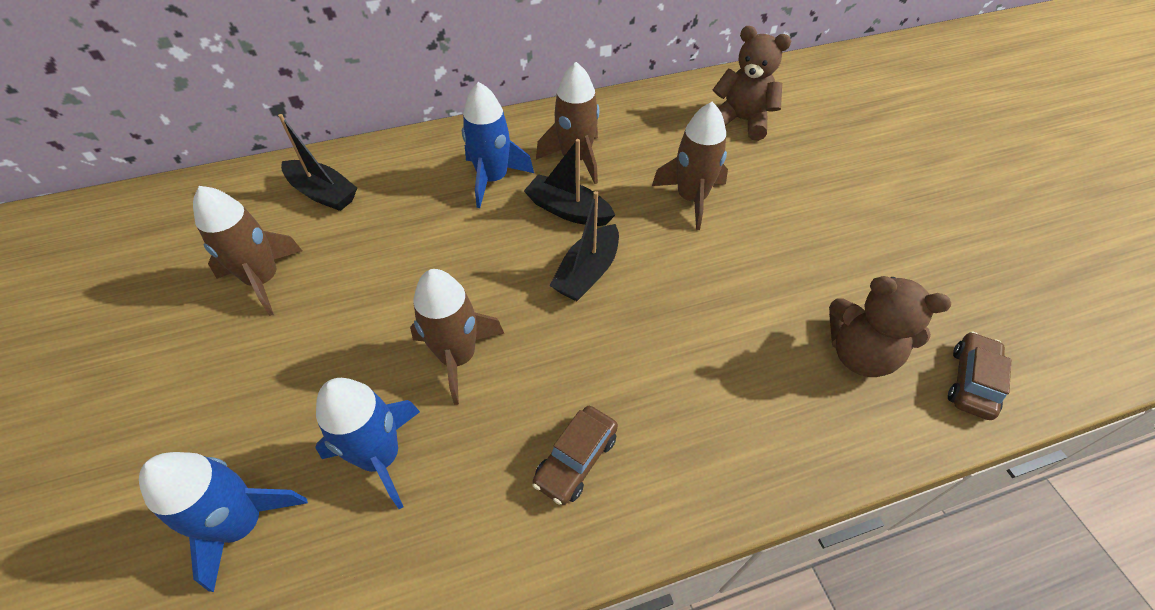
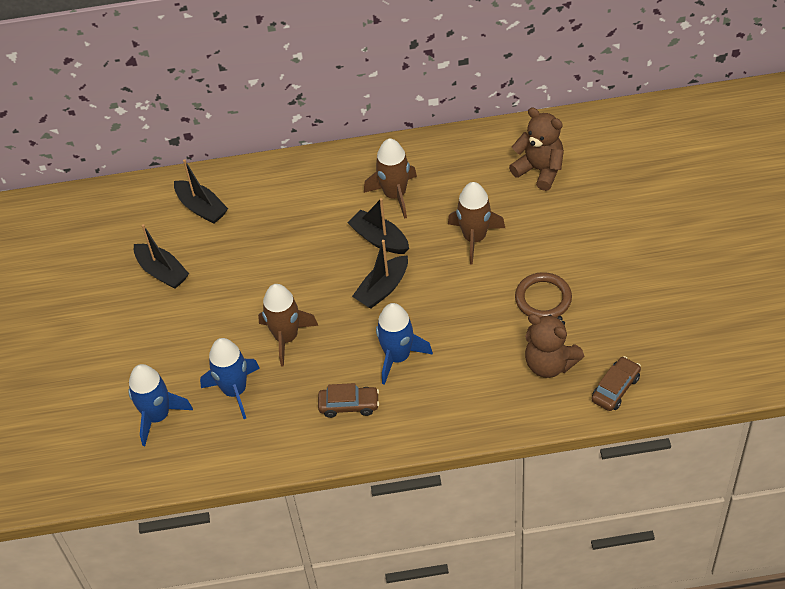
camera: 15 degrees right, 0 degrees up
brown rocket [193,186,302,316] -> black boat [134,224,189,289]
blue rocket [462,82,534,208] -> blue rocket moved to [376,303,433,385]
brown car [532,406,618,505] -> brown car turned 135 degrees counterclockwise [318,383,379,418]
none -> brown ring [515,272,572,318]

